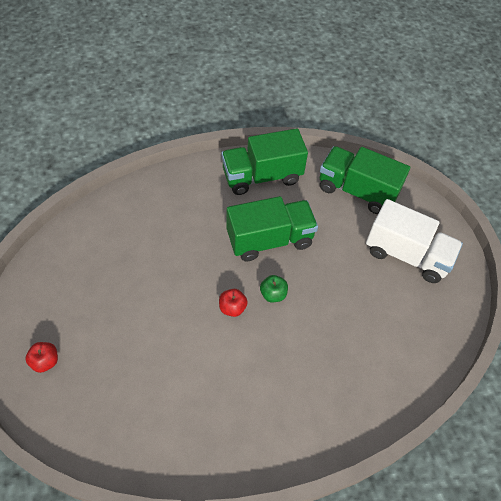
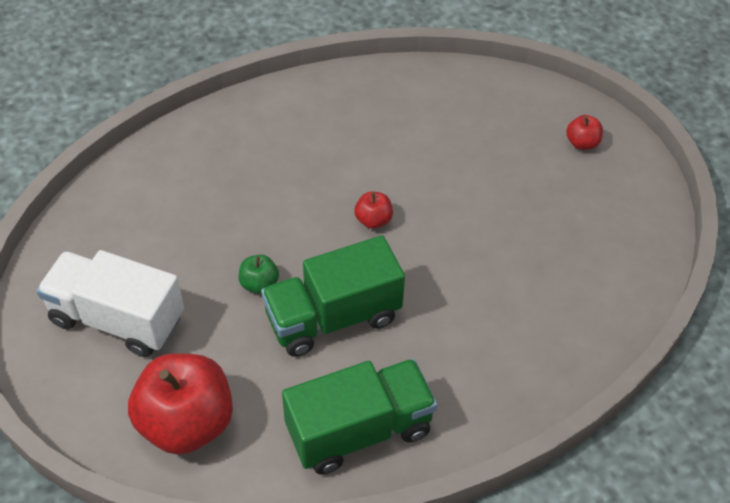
camera: 175 degrees right, 5 degrees down
green apple [260,275,288,302] -> green apple moved to [238,255,279,294]
green truck [320,146,410,214] -> red apple [128,353,233,455]

